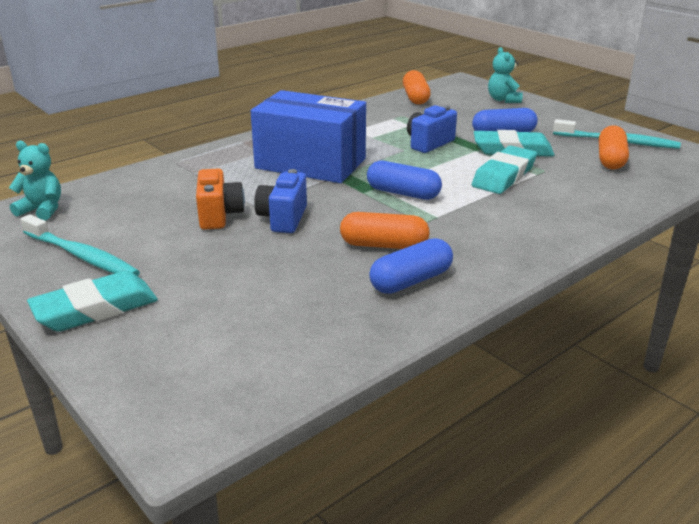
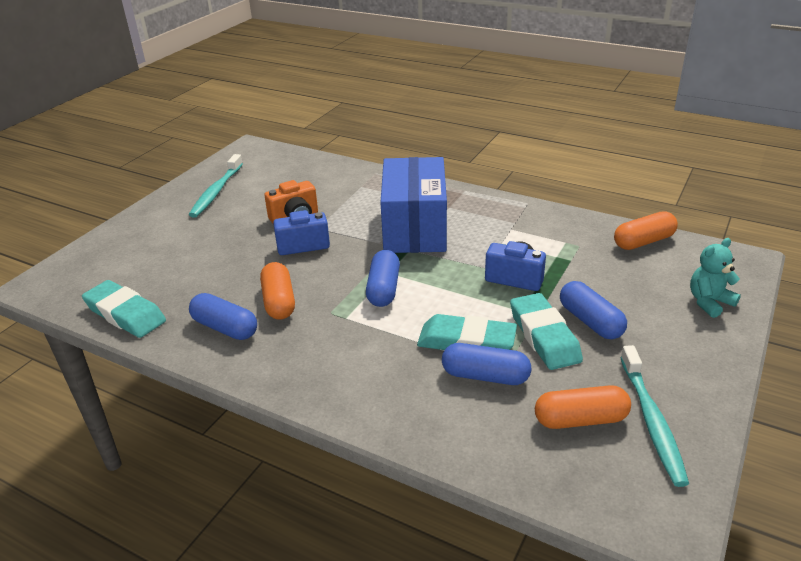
camera: 70 degrees right, 5 degrees up
turquoise teddy bear [9,141,61,220] -> none
turquoise eraser [27,271,158,332] -> turquoise eraser moved to [82,280,166,338]
none -> blue capsule [442,343,531,385]

